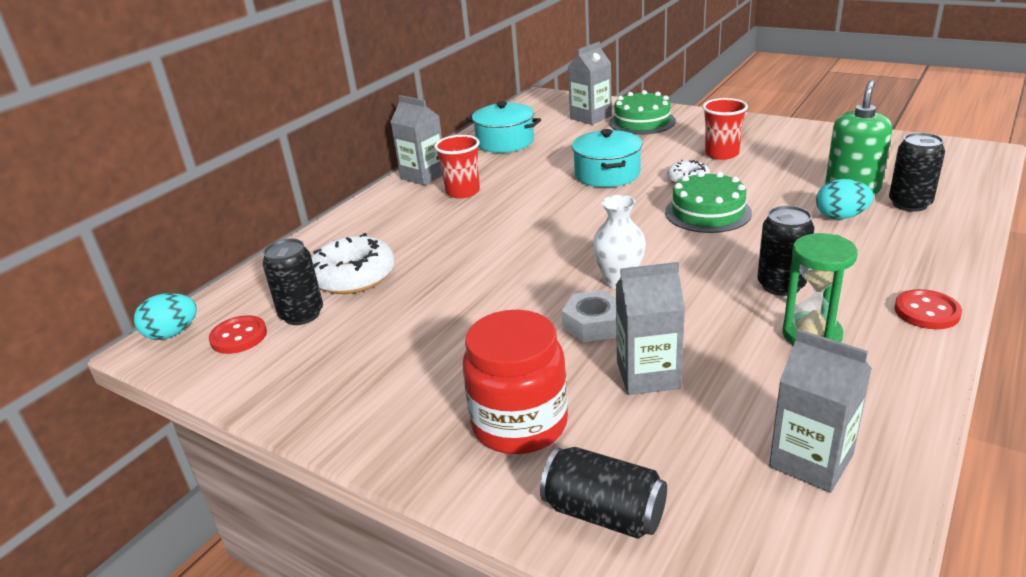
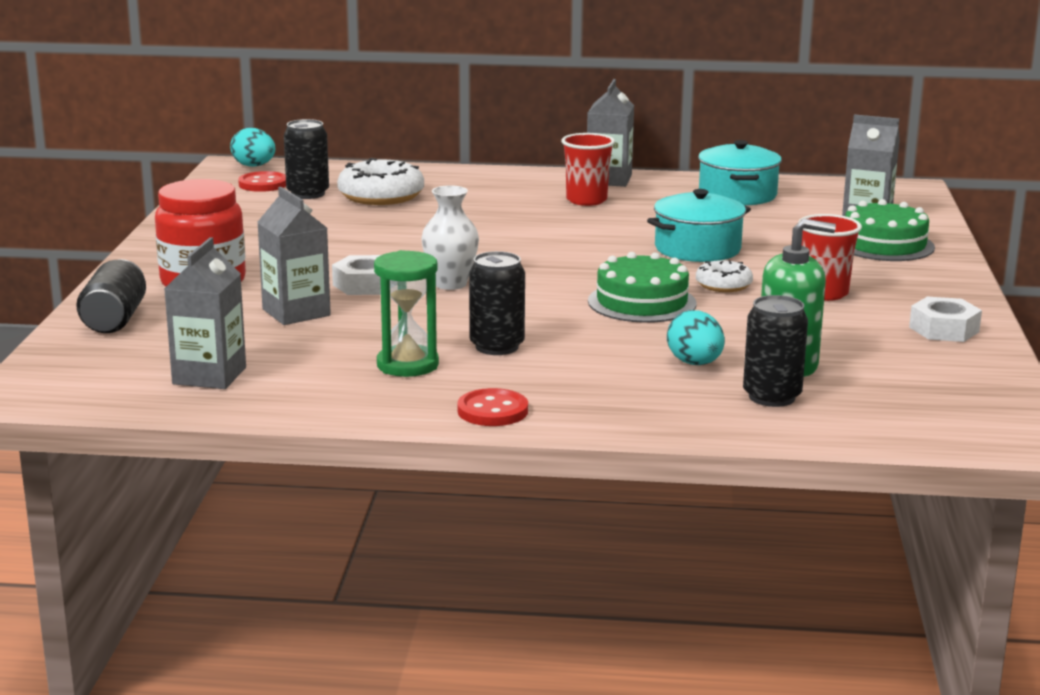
camera: 60 degrees right, 10 degrees down
none -> white nut [909,296,982,342]

